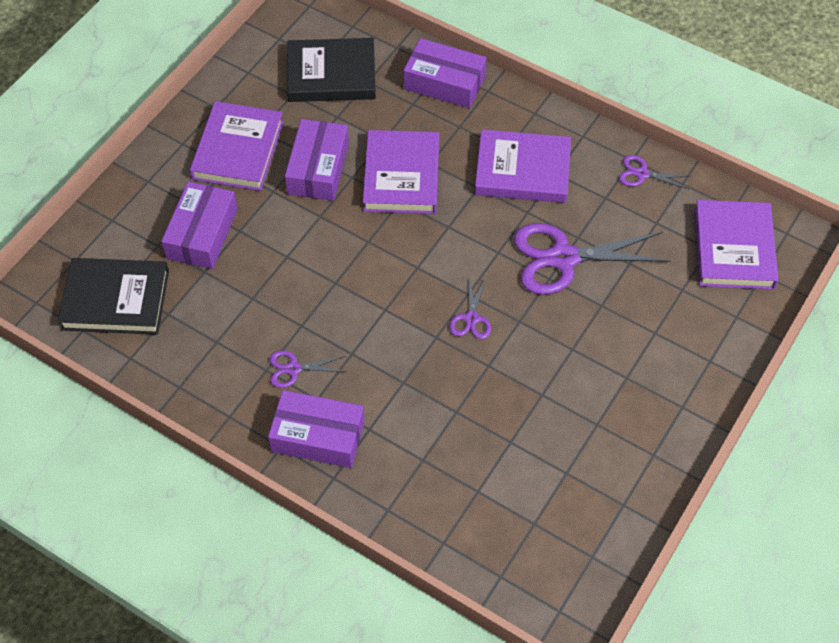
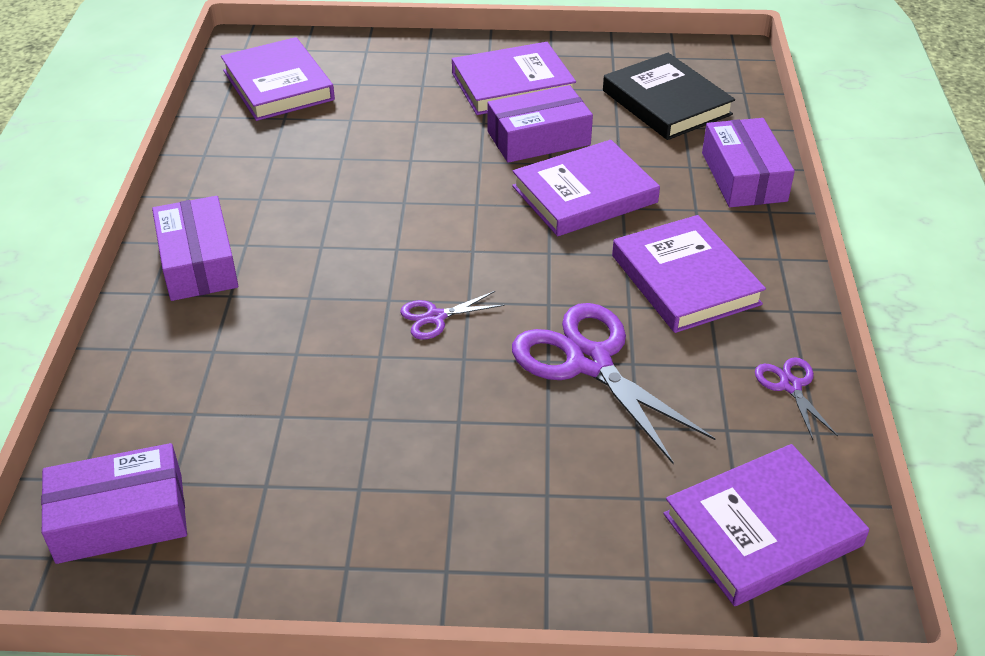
camera: 60 degrees right, 15 degrees down
black book [58,258,169,335] -> purple book [221,37,335,121]
purple box [161,181,238,269] -> purple box moved to [41,443,187,564]
purple scissors [270,350,347,388] -> none

